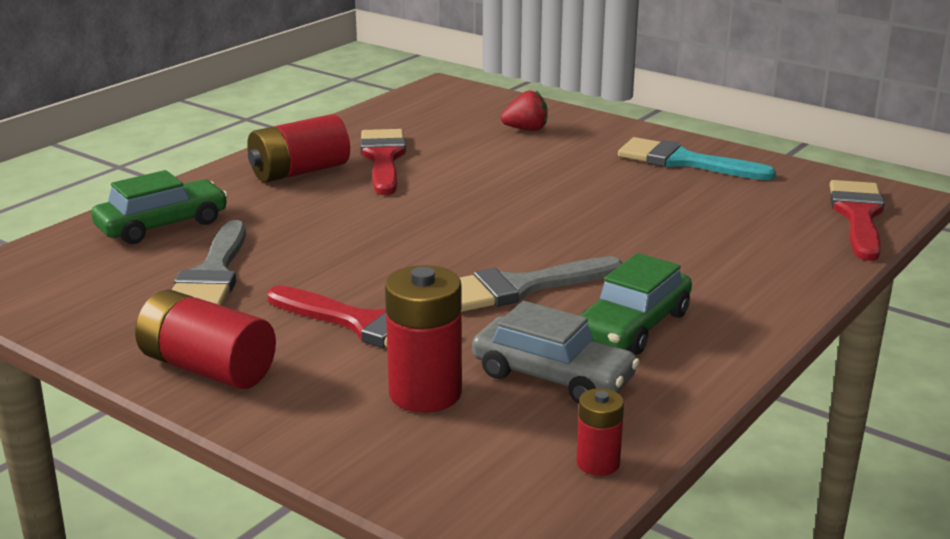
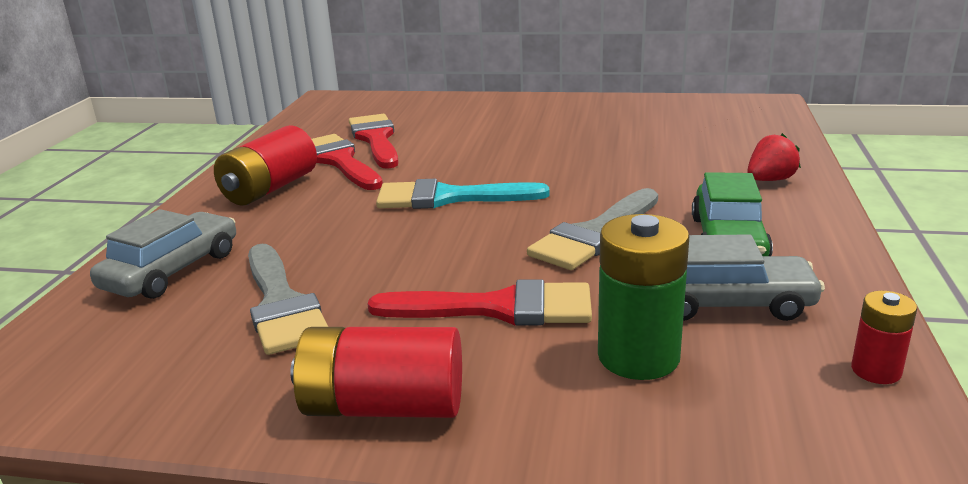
camera: 25 degrees left, 0 degrees up
green car [91,170,228,244] -> grey car [90,209,236,299]
red battery [385,265,462,413] -> green battery [598,214,689,380]
red strawberry [501,91,548,131] -> red strawberry moved to [747,133,801,181]
turquoise brush [618,137,776,180] -> turquoise brush moved to [376,179,550,209]
red brush [830,180,885,261] -> red brush moved to [349,114,398,169]

